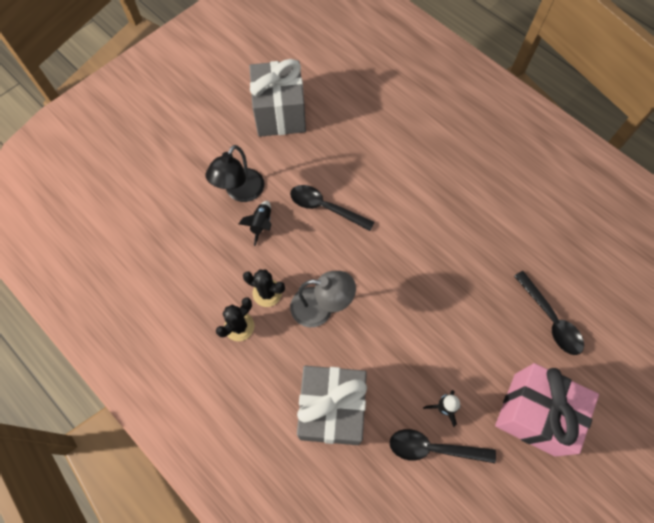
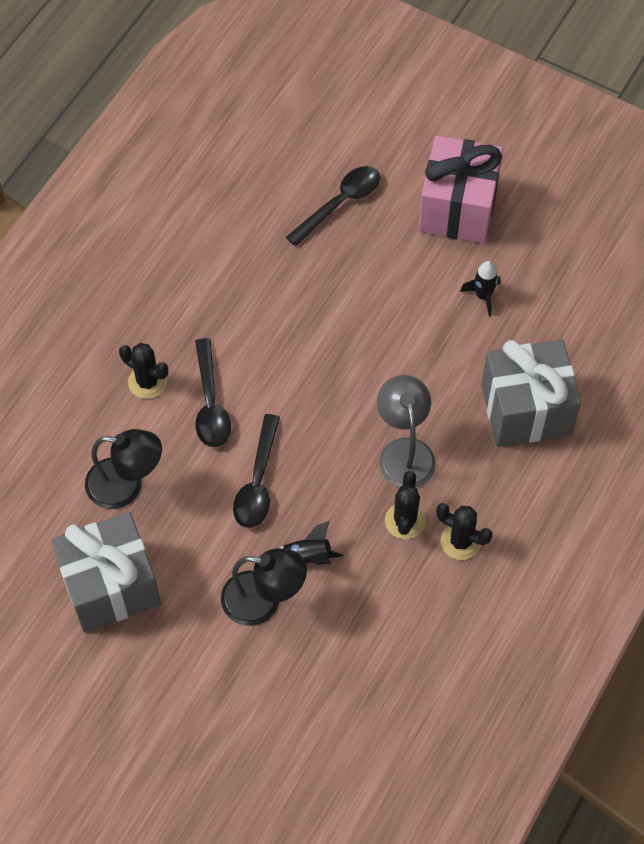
camera: 105 degrees left, 5 degrees down
black spoon [389,429,496,463] -> black spoon moved to [195,338,231,447]
none -> black lamp [85,429,162,509]
none -> black cactus [119,343,168,399]

